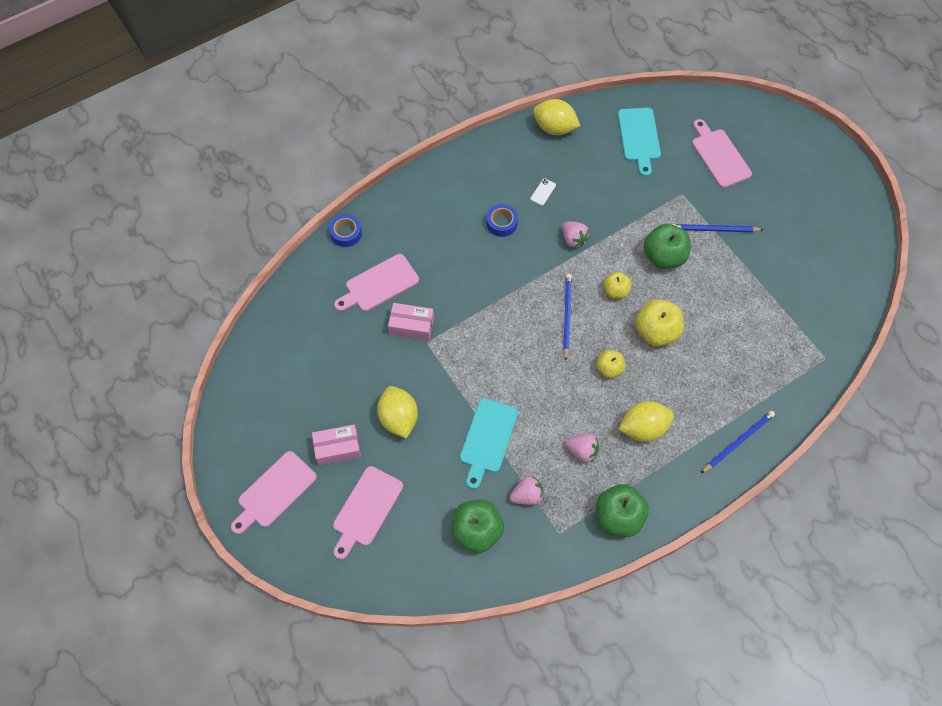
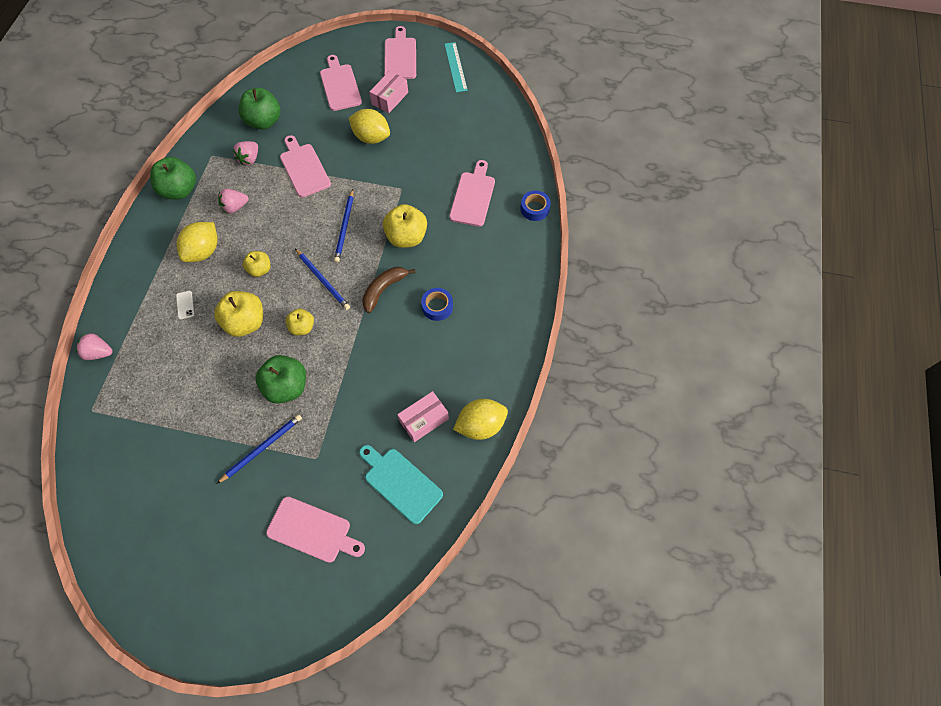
camera: 135 degrees right, 0 degrees up
pink box [388,303,434,341] -> pink box moved to [397,391,449,442]
turquoise cutting board [460,398,518,489] -> pink cutting board [280,135,331,197]
white phone [530,178,556,206] -> white phone moved to [176,291,194,320]
pink strawberry [562,222,589,248] -> pink strawberry moved to [76,333,112,360]
blue pencil [701,411,775,473] -> blue pencil moved to [334,189,354,263]
none -> brown banana [362,267,415,313]
none -> yellow apple [383,204,427,248]
none -> turquoise ruler [444,42,468,92]

